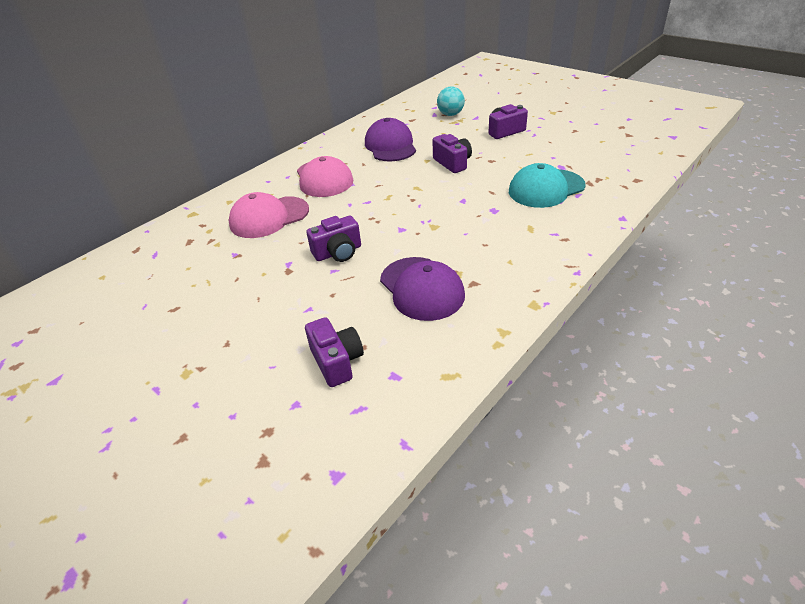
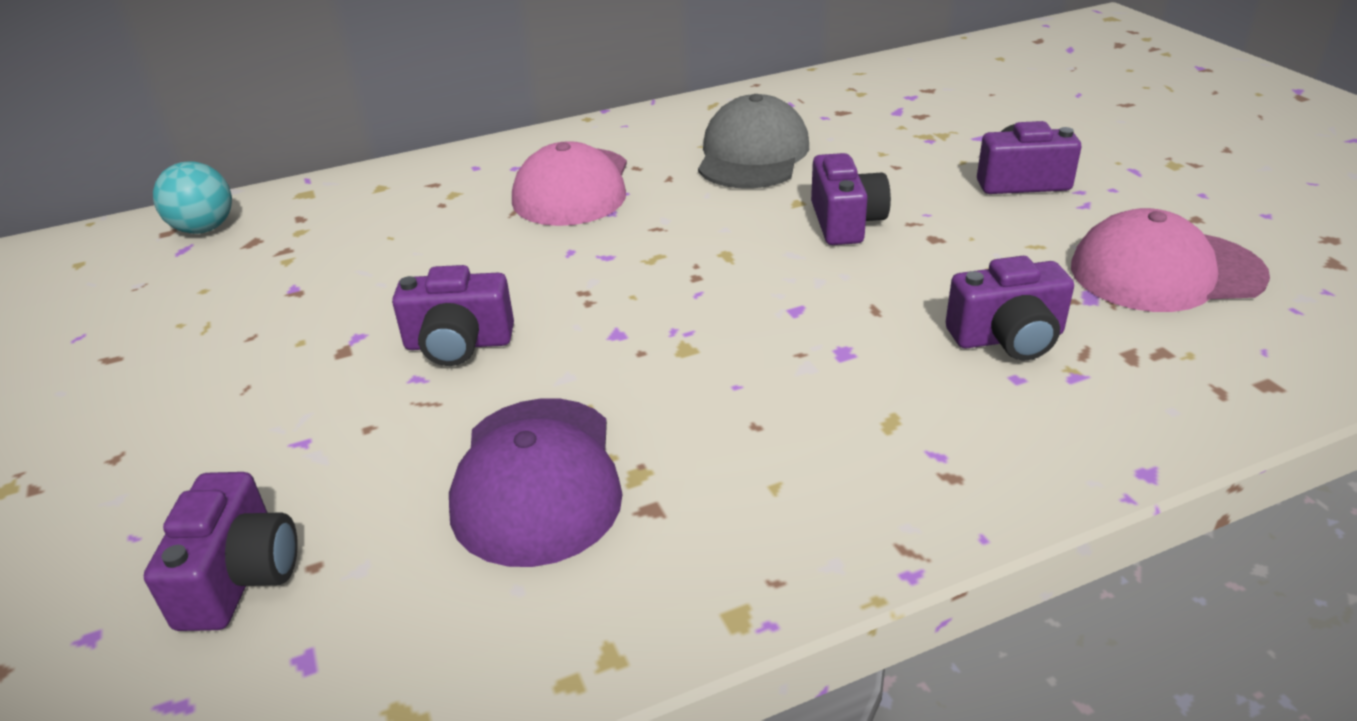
camera: 25 degrees right, 5 degrees down
pink cap [229,192,309,238] -> pink cap moved to [1071,208,1270,312]
purple cap [365,118,416,161] -> grey cap [698,94,809,188]
turquoise ball [437,86,465,116] -> turquoise ball moved to [153,161,232,234]
turquoise cap [509,163,586,208] -> purple camera [946,256,1074,360]

